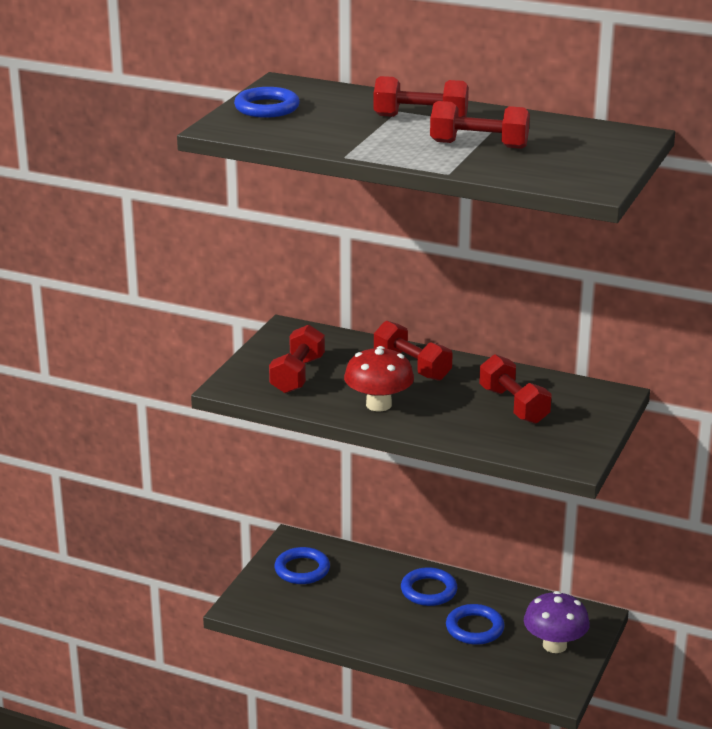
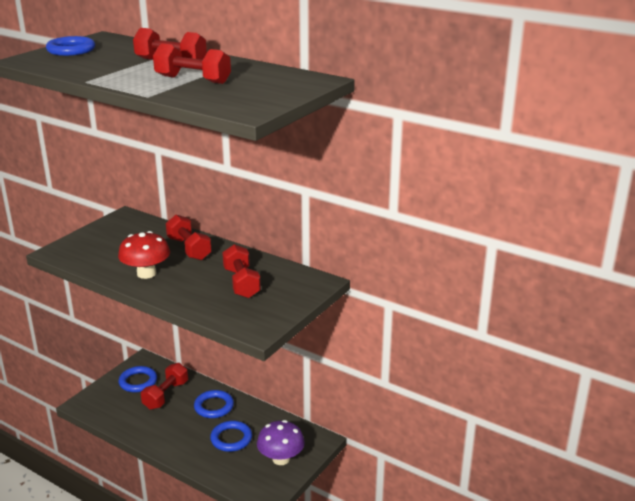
camera: 10 degrees right, 0 degrees up
red dumbbell [269,325,325,393] -> red dumbbell moved to [141,363,188,410]

